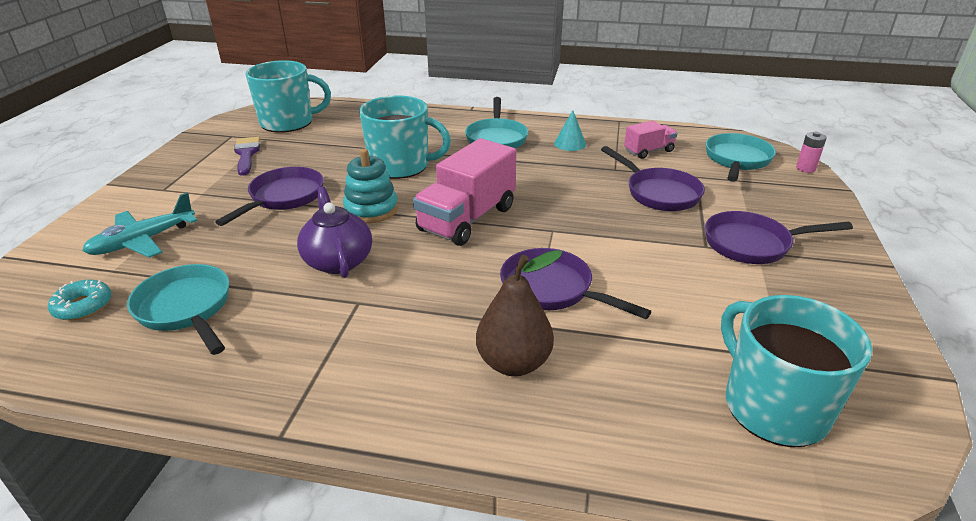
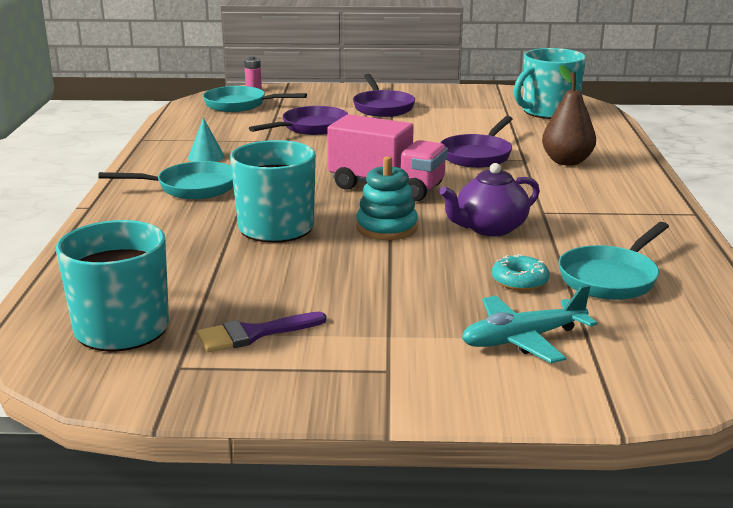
camera: 100 degrees left, 10 degrees down
turquoise donut [48,280,111,321] -> turquoise donut moved to [492,254,549,291]
turquoise plane [82,192,198,257] -> turquoise plane turned 120 degrees clockwise [462,285,597,363]
purple pan [215,167,324,226] -> none
pink truck [624,121,677,159] -> none

